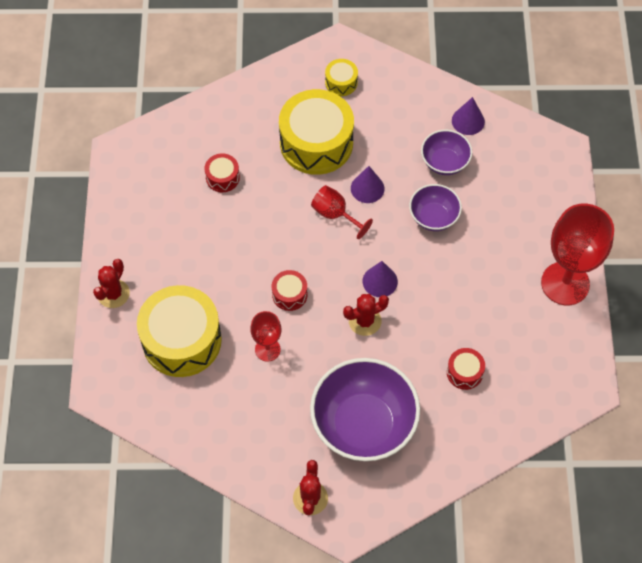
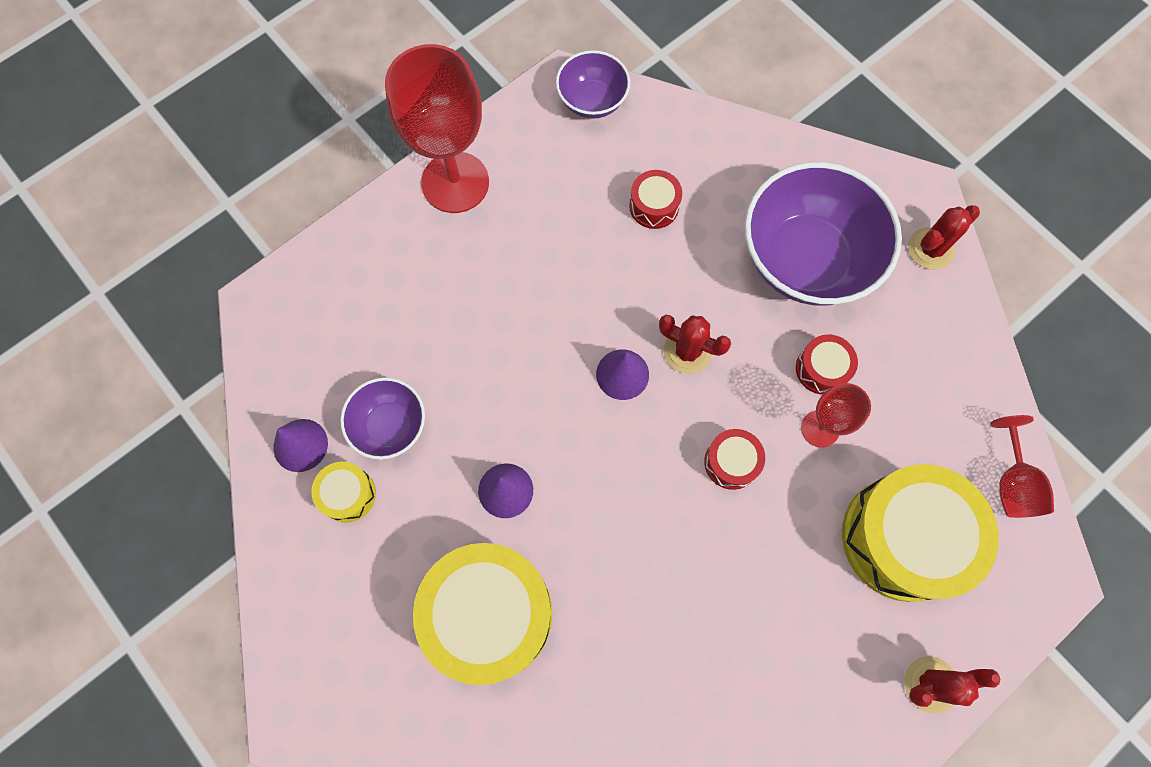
camera: 130 degrees left, 10 degrees up
red drum [205,153,240,192] -> red drum moved to [796,334,858,395]
red goblet [311,185,373,239] -> red goblet moved to [990,415,1054,518]
yellow drum [325,59,358,96] -> yellow drum moved to [311,462,376,522]
purple bowl [409,184,462,231] -> purple bowl moved to [556,50,630,119]

